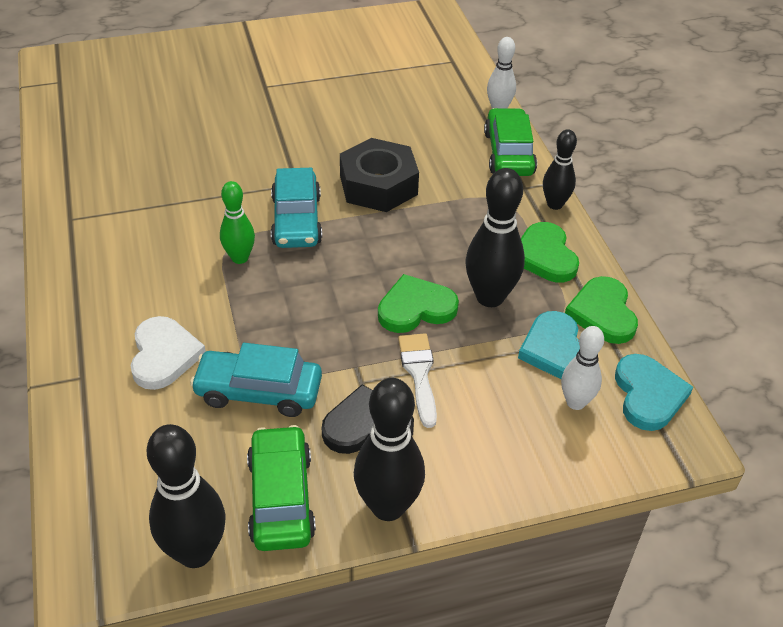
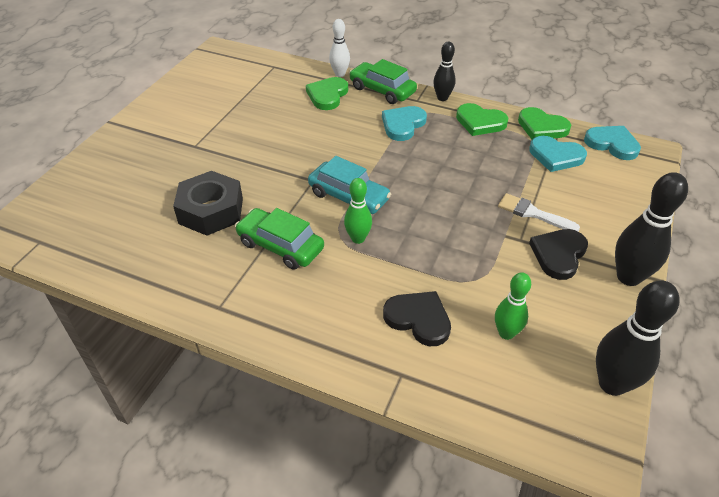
camera: 50 degrees left, 0 degrees up
white heart [130,316,206,390] -> black heart [383,291,451,346]
turquoise car [190,343,322,417] -> none
green car [247,425,316,551] -> green car moved to [235,208,324,270]
black nut [340,138,419,212] -> black nut moved to [173,171,243,236]
green heart [378,274,459,333] -> green heart moved to [306,77,348,110]
black bowling pin [466,168,525,307] -> none
white bowling pin [561,326,604,410] -> none
none -> turquoise heart [382,106,427,141]
none -> green bowling pin [495,272,531,340]

